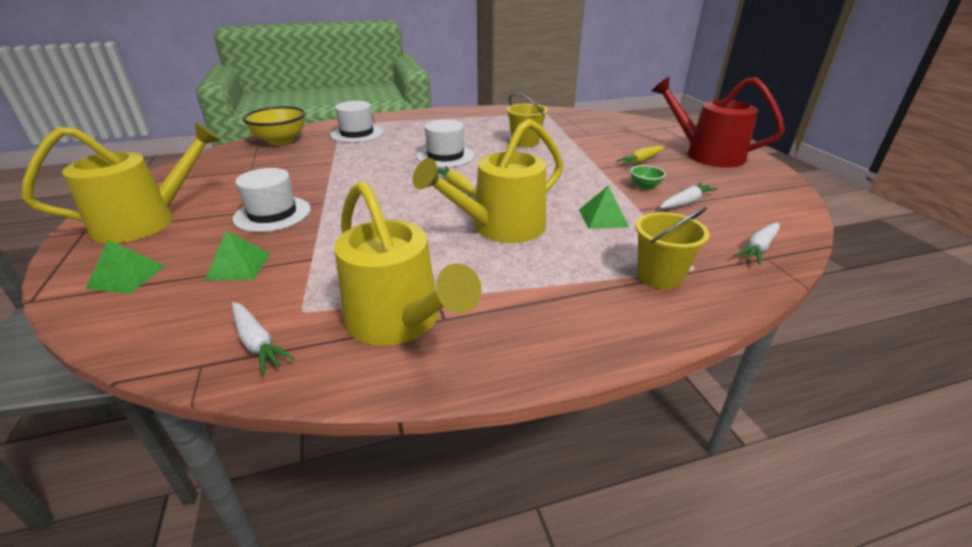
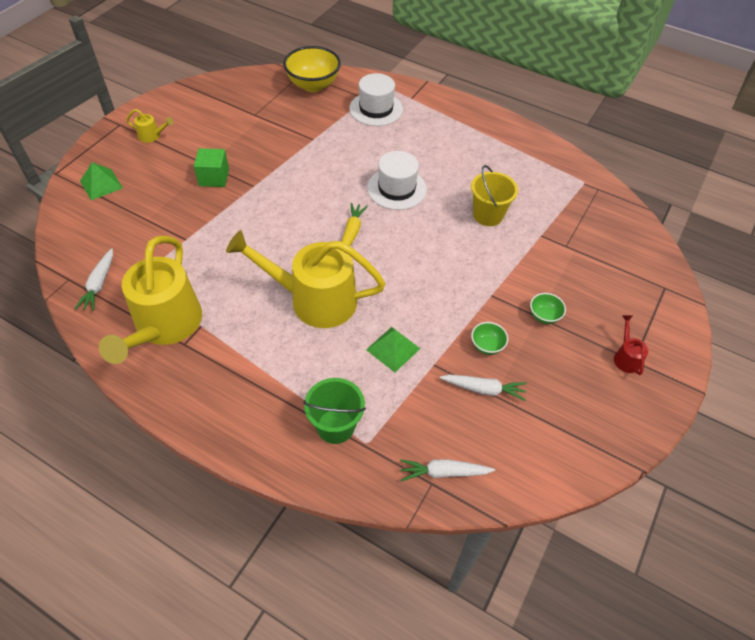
camera: 45 degrees right, 20 degrees up
yellow watering can [22,121,221,243] -> yellow watering can [126,109,173,143], size x0.40
green pyramid [204,230,270,281] -> none
white hat [233,168,311,232] -> green cube [194,148,229,187]
yellow carrot [616,146,664,166] -> green bowl [530,293,566,324]
yellow bucket [635,207,710,289] -> green bucket [303,378,366,444]
red watering can [651,77,785,168] -> red watering can [614,315,648,375], size x0.40

